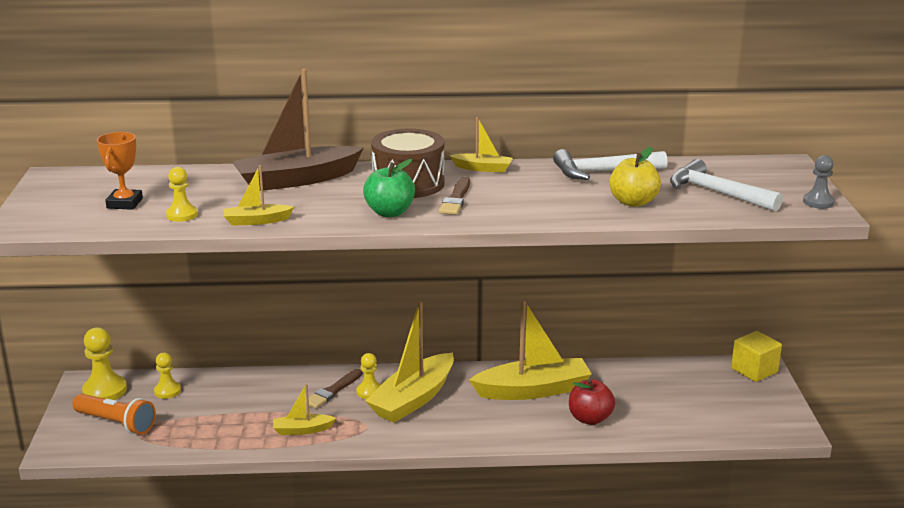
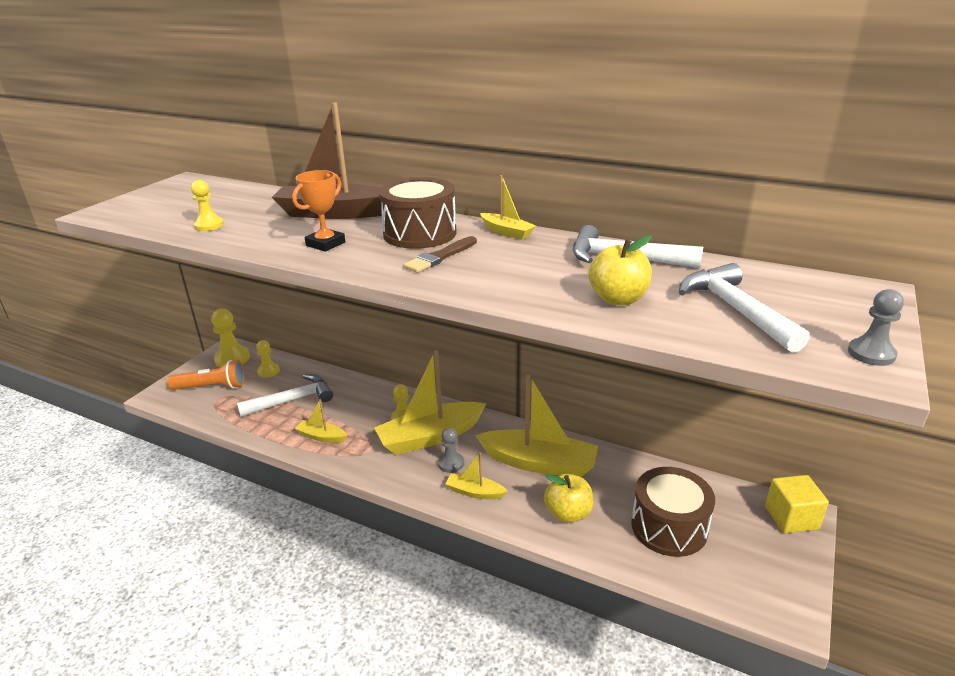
camera: 30 degrees right, 5 degrees up
orange flashlight [72,394,156,434] -> orange flashlight turned 60 degrees counterclockwise [167,360,245,390]
orange trophy [97,132,143,210] -> orange trophy moved to [292,170,345,252]
yellow boat [223,165,294,226] -> yellow boat moved to [446,452,508,499]
brown brush [306,369,363,408] -> none
green apple [363,159,415,217] -> none
red apple [569,378,615,425] -> yellow apple [544,474,594,523]
none -> white hammer [237,374,333,417]
none -> grey pawn [438,428,464,473]
none -> brown drum [631,467,715,557]

